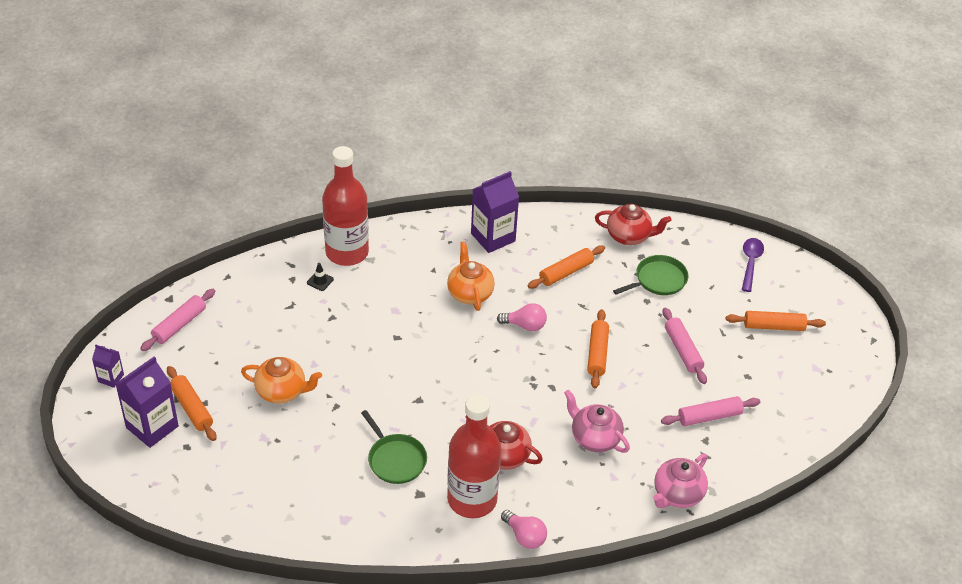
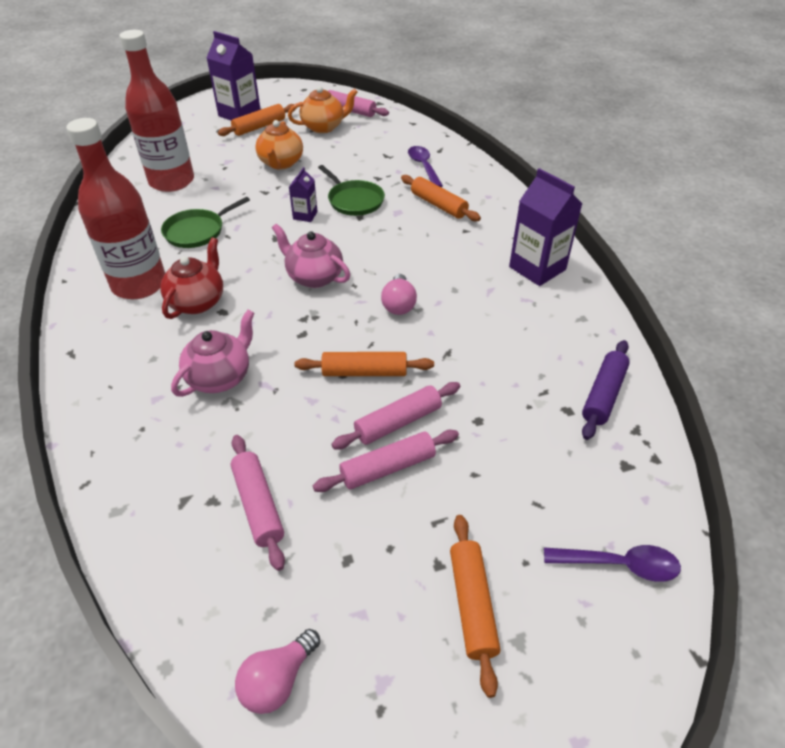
camera: 85 degrees right, 0 degrees up
purple carton [92,345,124,388] -> purple carton moved to [289,167,318,222]
black traffic cone [307,263,334,291] -> purple spoon [408,146,443,187]
red bottle [322,146,369,266] -> red bottle moved to [119,30,194,192]
orange teapot [447,241,495,311] -> orange teapot moved to [288,86,358,133]
pink light bulb [501,510,547,549] -> pink light bulb moved to [235,629,320,714]
orange rolling pin [528,245,605,289] -> orange rolling pin moved to [401,175,481,221]
red teapot [595,204,672,245] -> purple rolling pin [582,340,630,440]
green pan [613,255,688,295] -> green pan moved to [318,165,385,216]
pink teapot [653,454,708,508] -> pink teapot moved to [272,224,350,288]
none -> pink rolling pin [331,382,460,449]

